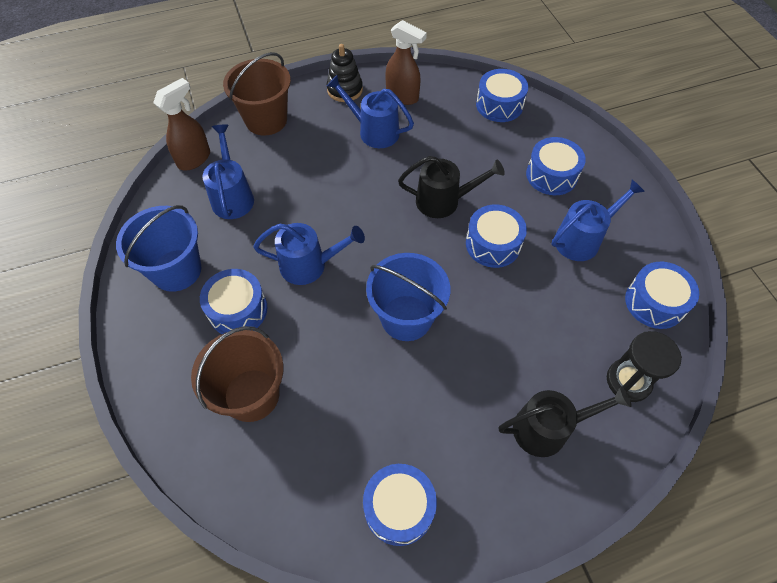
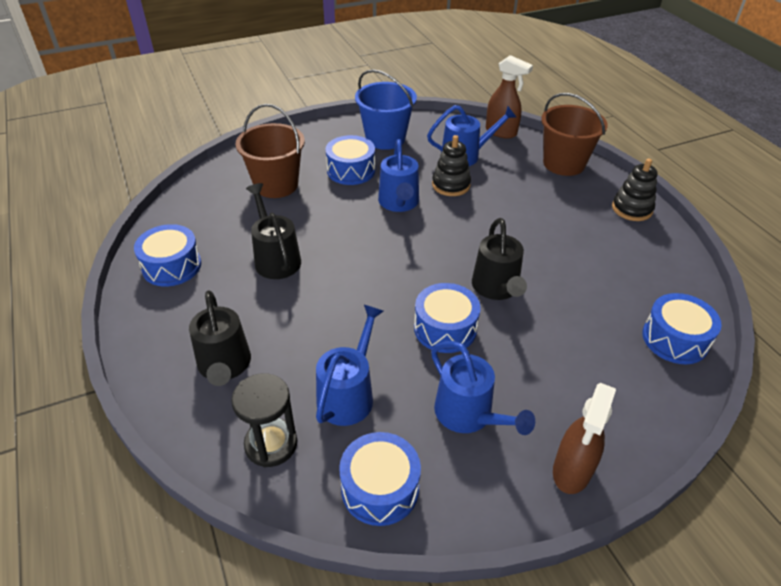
camera: 85 degrees right, 15 degrees down
blue watering can [327,75,414,148] -> blue watering can moved to [316,305,384,426]
blue bucket [366,253,450,341] -> none
brown spray bottle [385,20,427,105] -> brown spray bottle moved to [553,383,616,494]
blue drum [526,137,586,195] -> none
none -> black watering can [246,183,301,279]
none -> black stacking toy [432,135,471,196]

